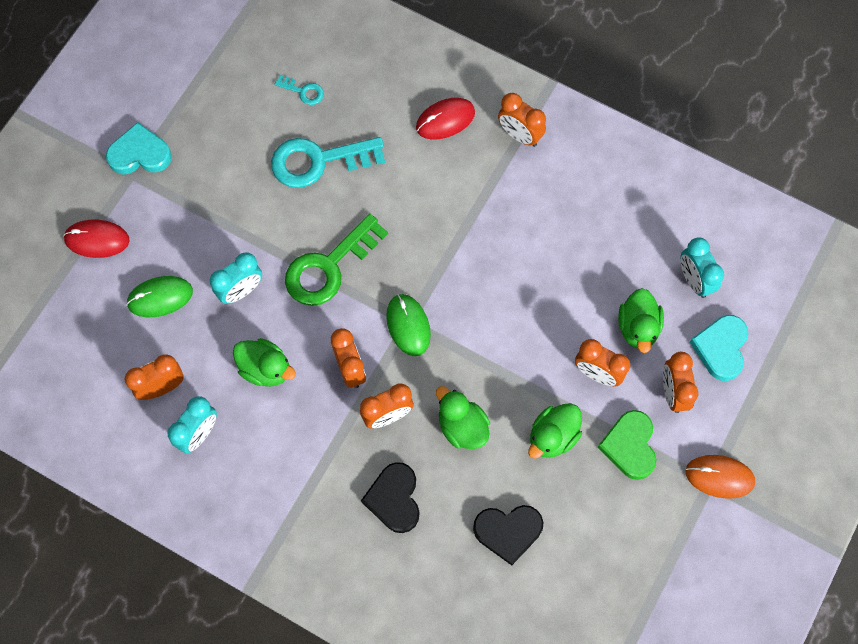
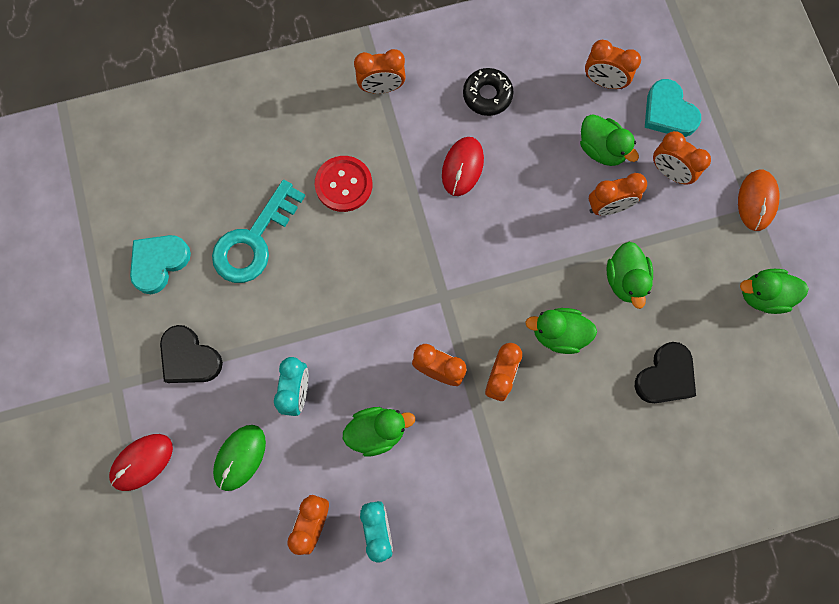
camera: 45 degrees left, 5 degrees up
turquoise heart [106,122,172,175] -> turquoise heart moved to [130,235,191,294]
turquoise key [275,75,324,105] -> none
green key [285,214,388,306] -> none
black heart [361,462,419,533] -> black heart moved to [160,325,223,383]
green mouse [386,294,431,356] -> none
red mouse [416,98,475,140] -> red mouse moved to [442,137,484,196]
green heart [597,410,657,480] -> none
turquoise clock [681,237,724,298] -> orange clock [585,40,641,89]
orange mouse [686,455,755,499] -> orange mouse turned 45 degrees counterclockwise [738,170,779,231]
none -> red button [315,156,373,212]
none -> black donut [463,68,514,116]
none -> green duck [740,269,809,314]

